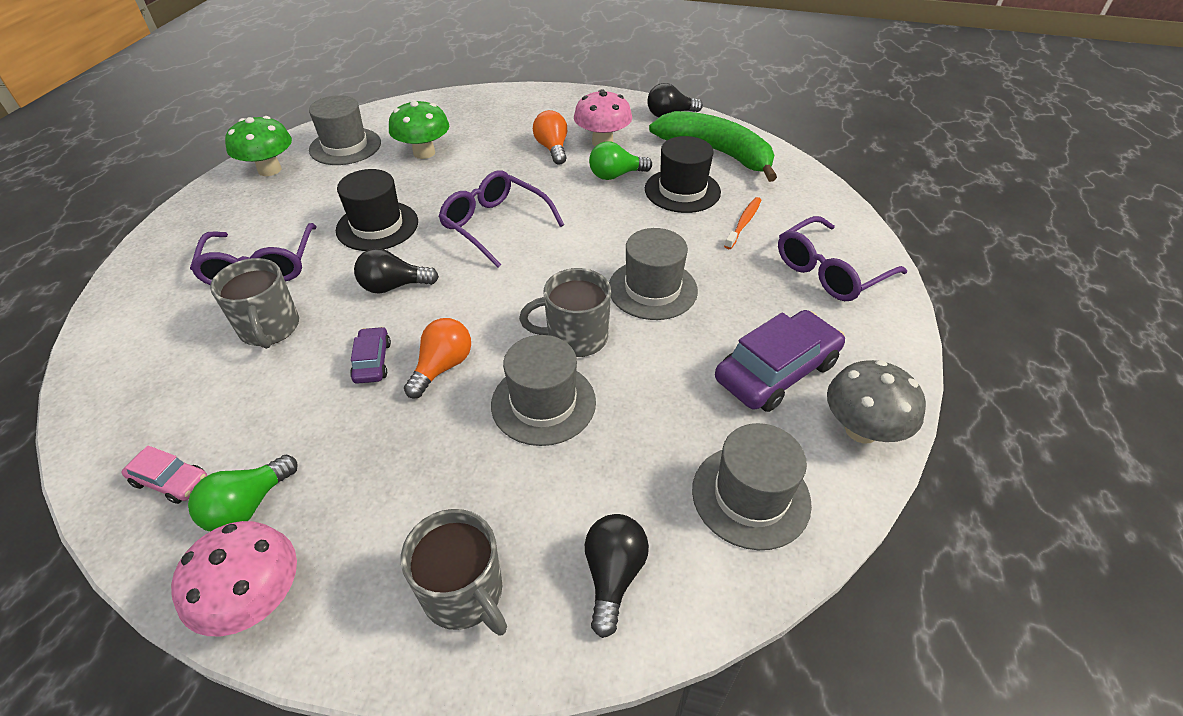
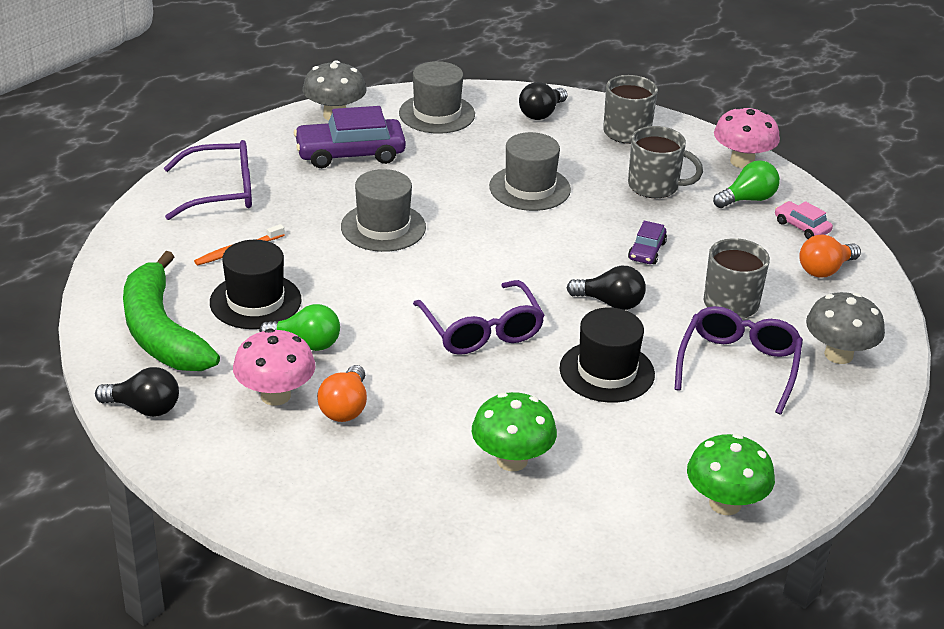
camera: 155 degrees left, 10 degrees down
grey hat [309,95,381,165] -> none
orange light bulb [404,318,471,399] -> orange light bulb moved to [799,234,861,278]
grey mug [519,268,611,357] -> grey mug moved to [628,126,703,198]
none -> grey mushroom [806,292,885,364]

